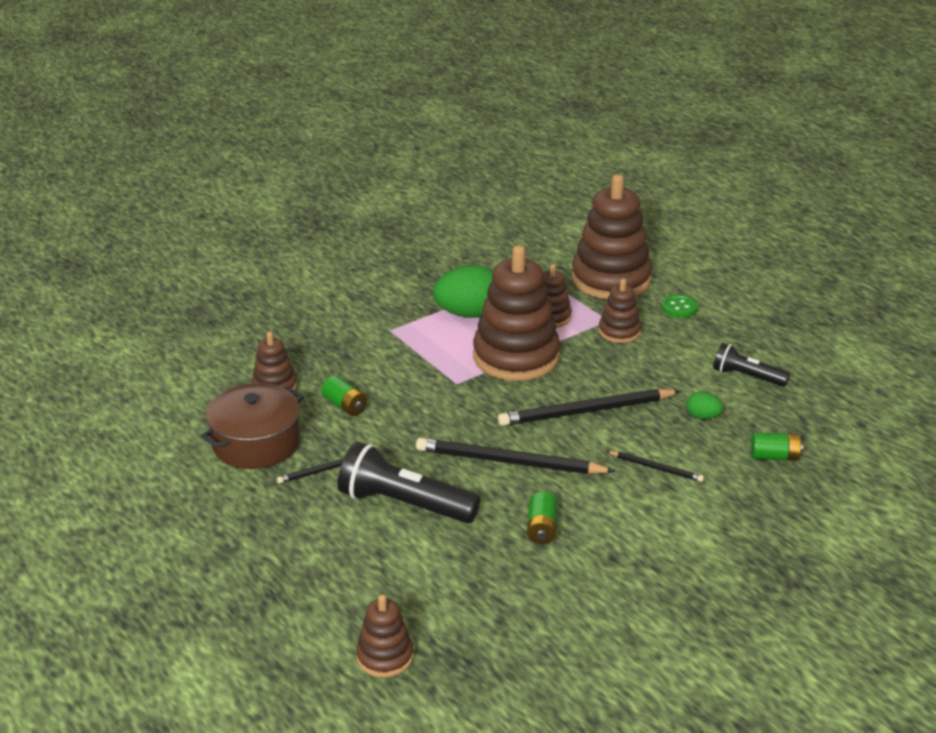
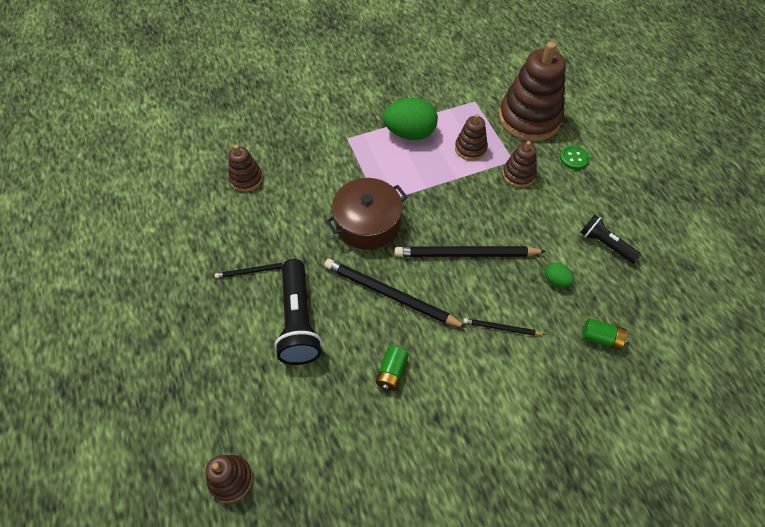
camera: 15 degrees right, 25 degrees up
brown pot [201,383,304,469] -> brown pot moved to [326,178,407,250]
green battery [321,375,367,416] -> none
black flashlight [338,442,480,523] -> black flashlight turned 135 degrees counterclockwise [274,259,322,365]
brown stacking toy [473,245,560,381] -> none
black pencil [606,451,704,482] -> black pencil turned 150 degrees clockwise [463,318,546,336]

